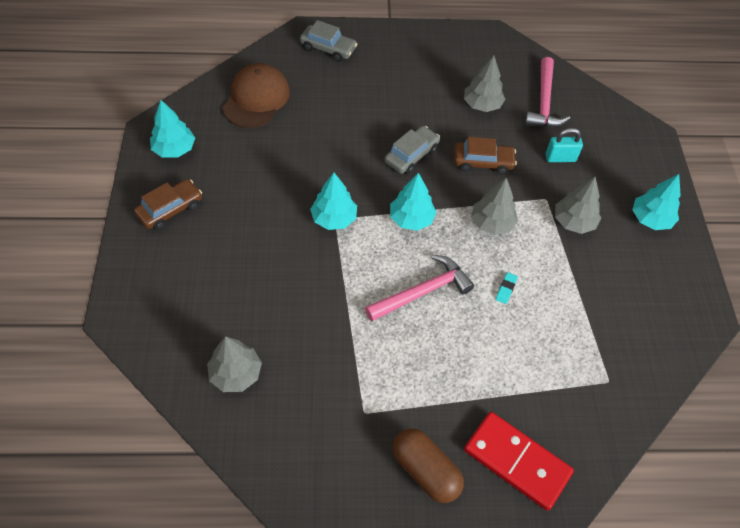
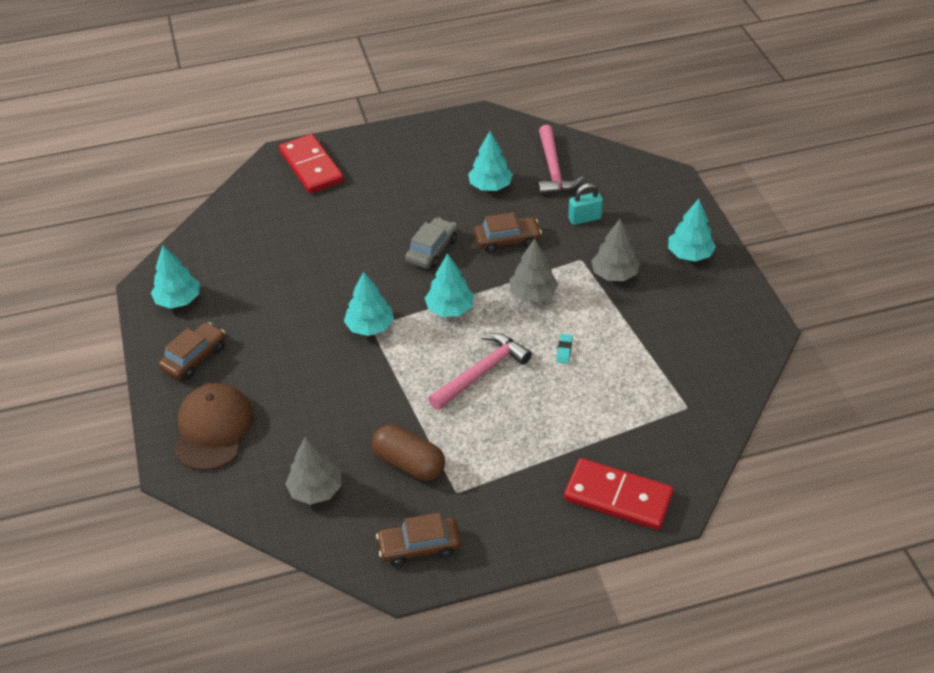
camera: 10 degrees left, 10 degrees down
brown cap [222,63,290,128] -> brown cap moved to [173,383,254,471]
grey car [300,20,357,62] -> red domino [279,134,344,193]
brown capsule [393,428,464,503] -> brown capsule moved to [372,424,445,481]
grey tree [464,55,505,112] -> turquoise tree [468,131,513,191]
none -> brown car [376,513,461,566]

